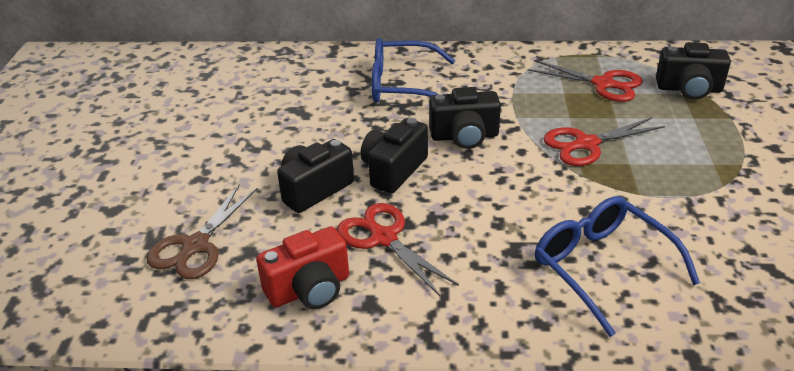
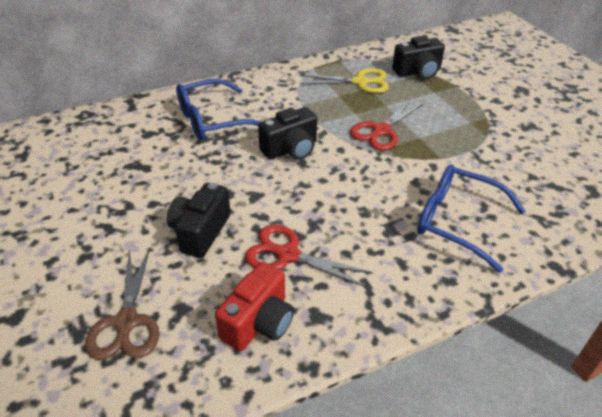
camera: 30 degrees left, 5 degrees up
black camera [361,118,428,194] -> none
red scissors [528,60,643,102] -> yellow scissors [301,68,389,93]

